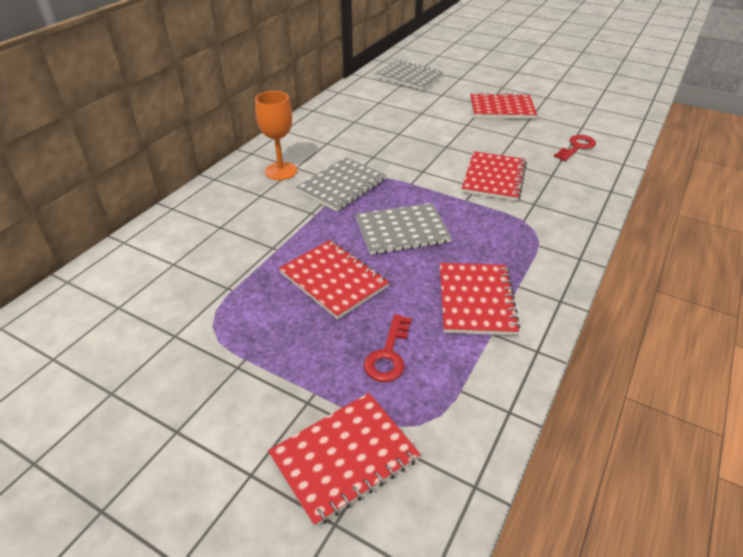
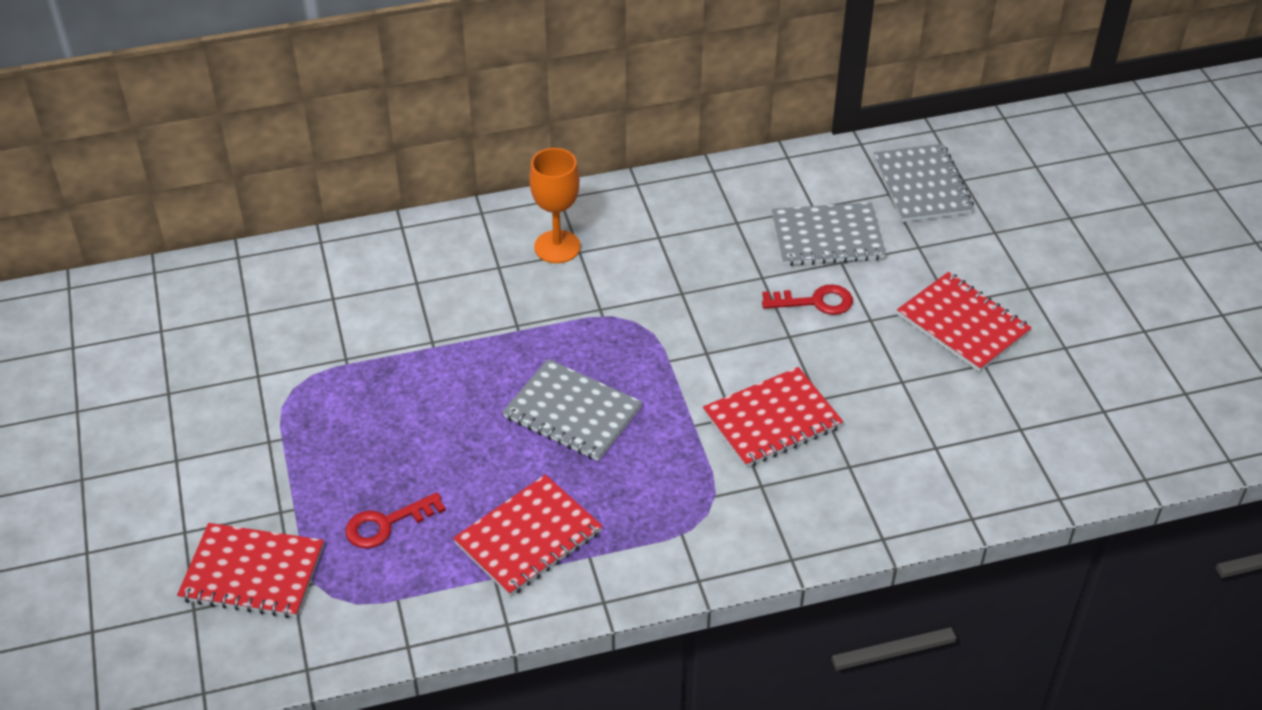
camera: 45 degrees right, 5 degrees up
red notebook [279,240,389,319] -> none
grey notebook [296,157,386,211] -> grey notebook moved to [772,202,886,266]
red key [554,135,596,161] -> red key moved to [762,284,853,315]

